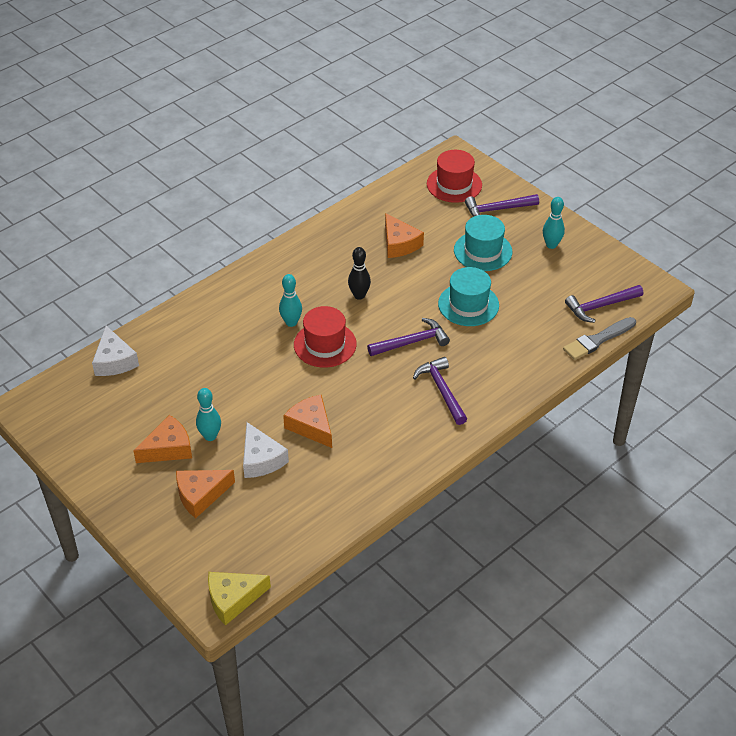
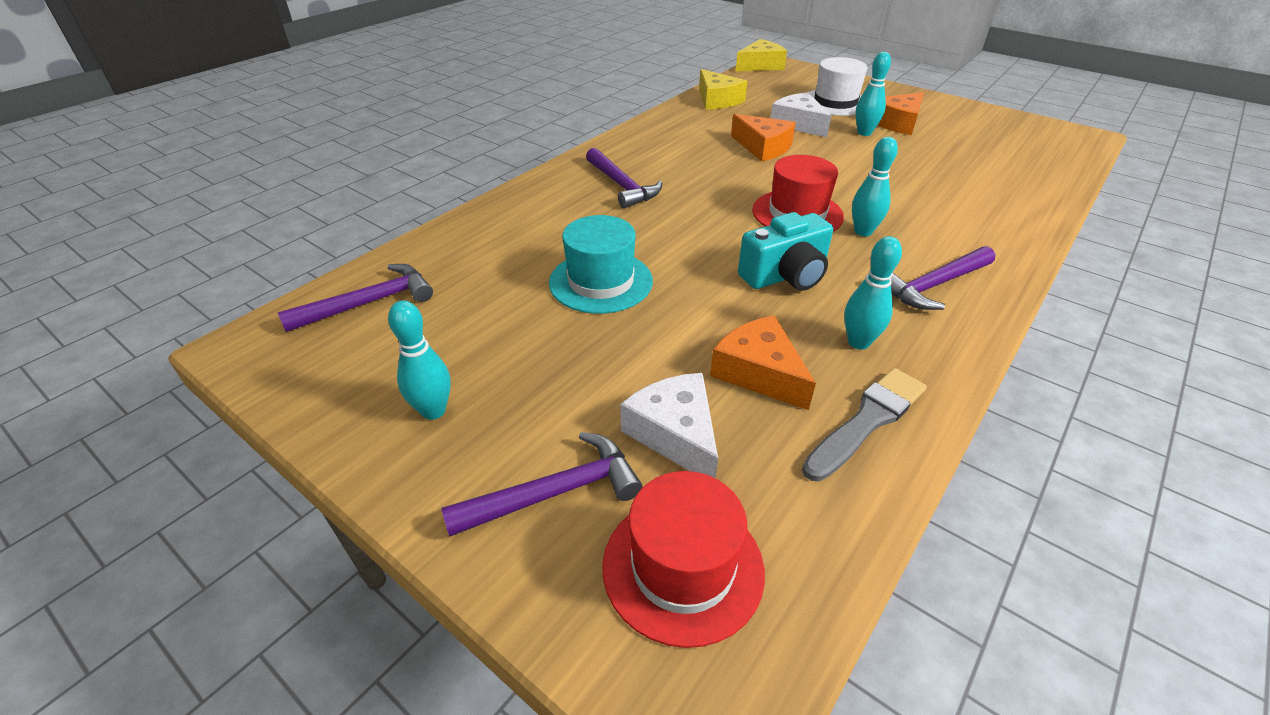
camera: 170 degrees right, 5 degrees down
white cheese [92,326,139,376] -> white cheese moved to [620,373,718,478]
orange cheese [176,470,235,518] -> white hat [808,57,867,116]
black bowling pin [348,247,371,300] -> turquoise camera [738,212,833,291]
purple hammer [367,318,450,356] -> purple hammer moved to [891,246,995,310]
turquoise hat [454,215,512,271] -> none
grey brush [563,317,636,360] -> grey brush moved to [802,368,927,482]
none -> yellow cheese [699,69,747,110]
none -> turquoise bowling pin [844,236,902,350]

